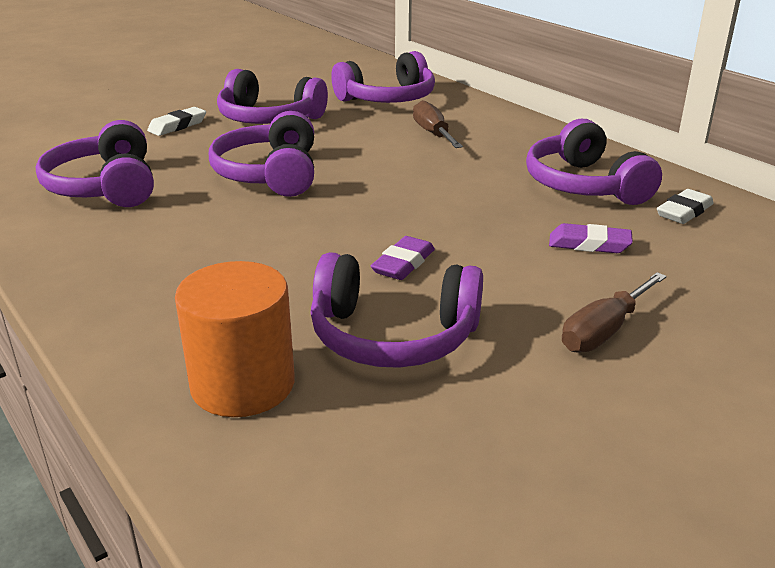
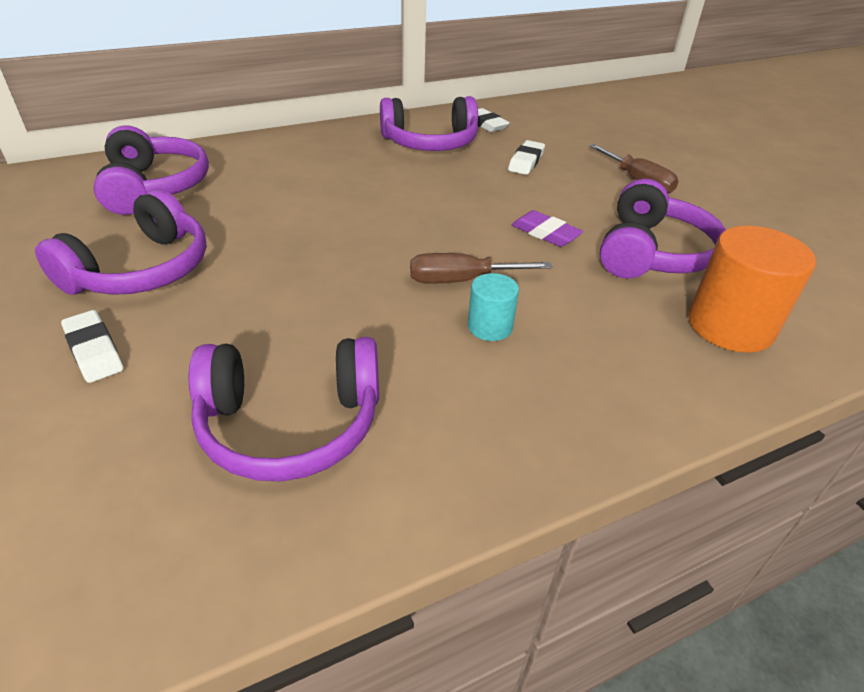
camera: 80 degrees left, 10 degrees up
purple headphones [209,111,314,197] -> none
brown screwdriver [413,100,463,148] -> brown screwdriver moved to [410,253,552,284]
purple eraser [549,223,633,253] -> white eraser [508,140,545,175]
none -> turquoise cylinder [468,273,519,341]

